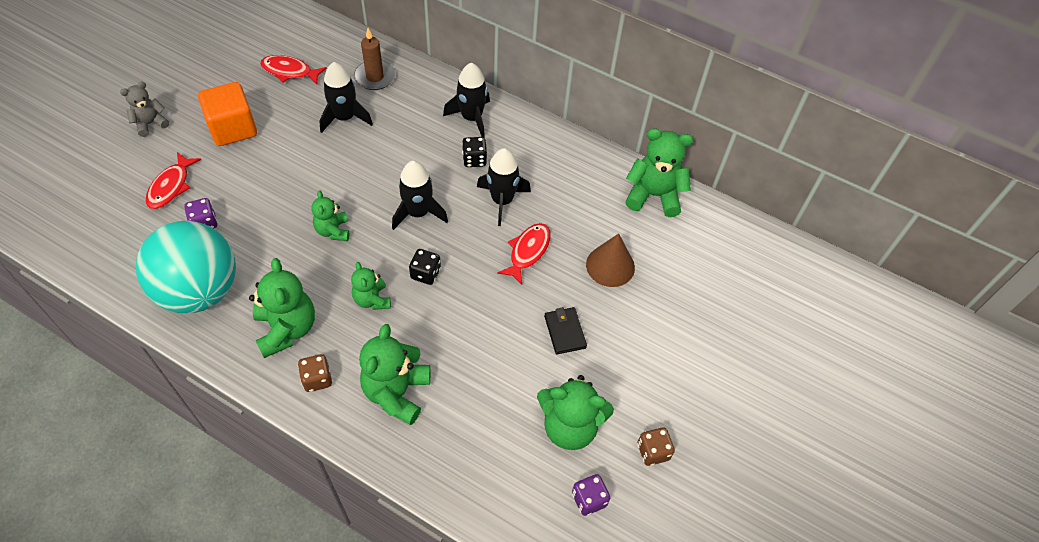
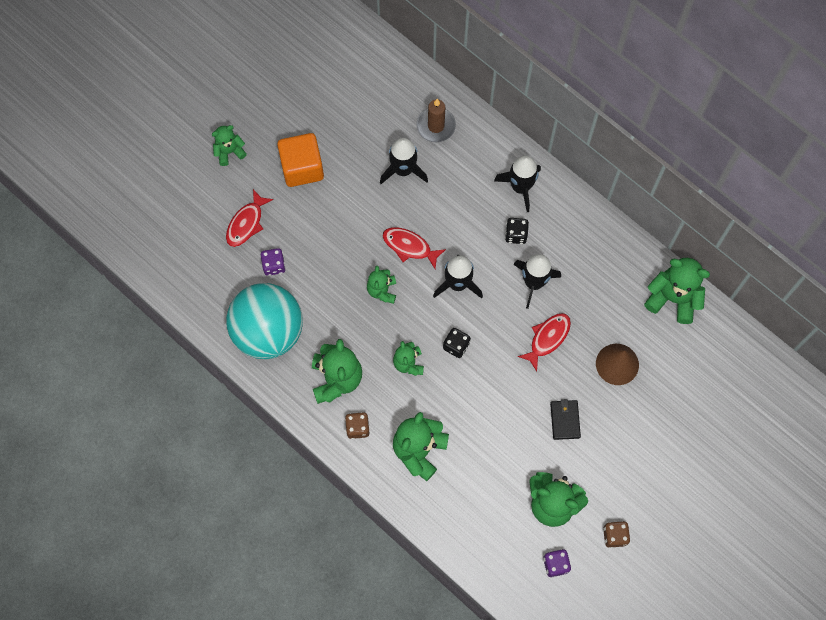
camera: 15 degrees right, 15 degrees up
grey teddy bear [120,81,169,137] -> green teddy bear [212,125,247,166]
red fish [260,55,327,84] -> red fish moved to [383,227,446,269]

